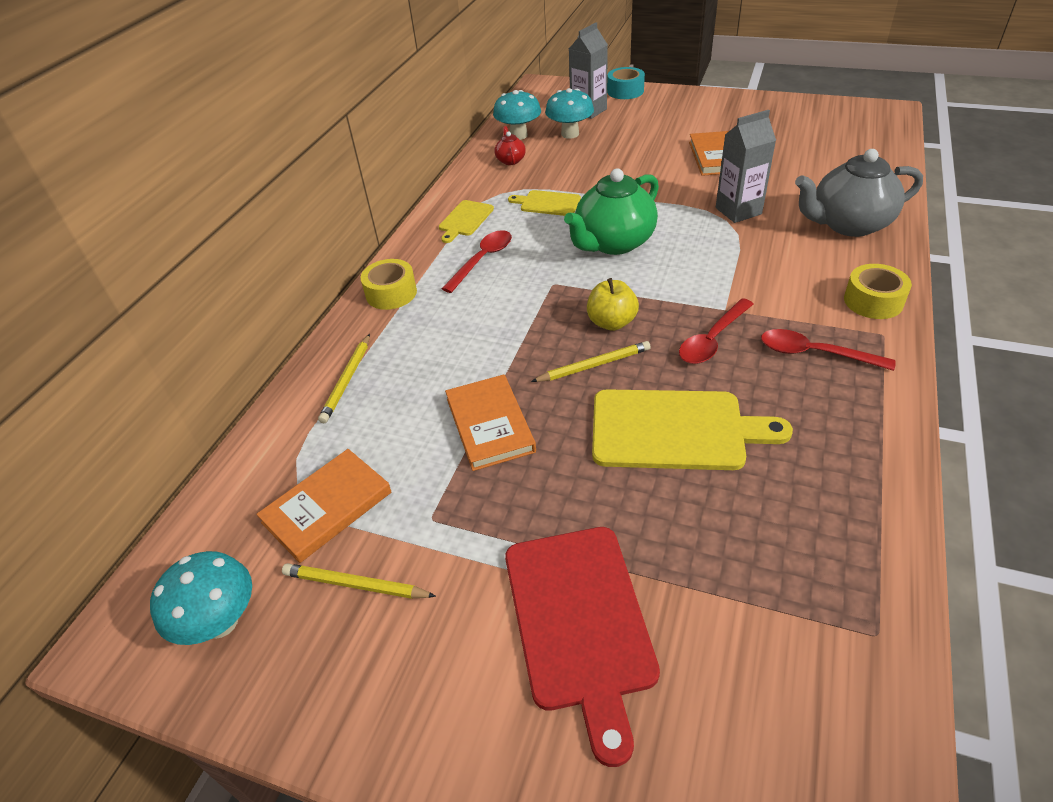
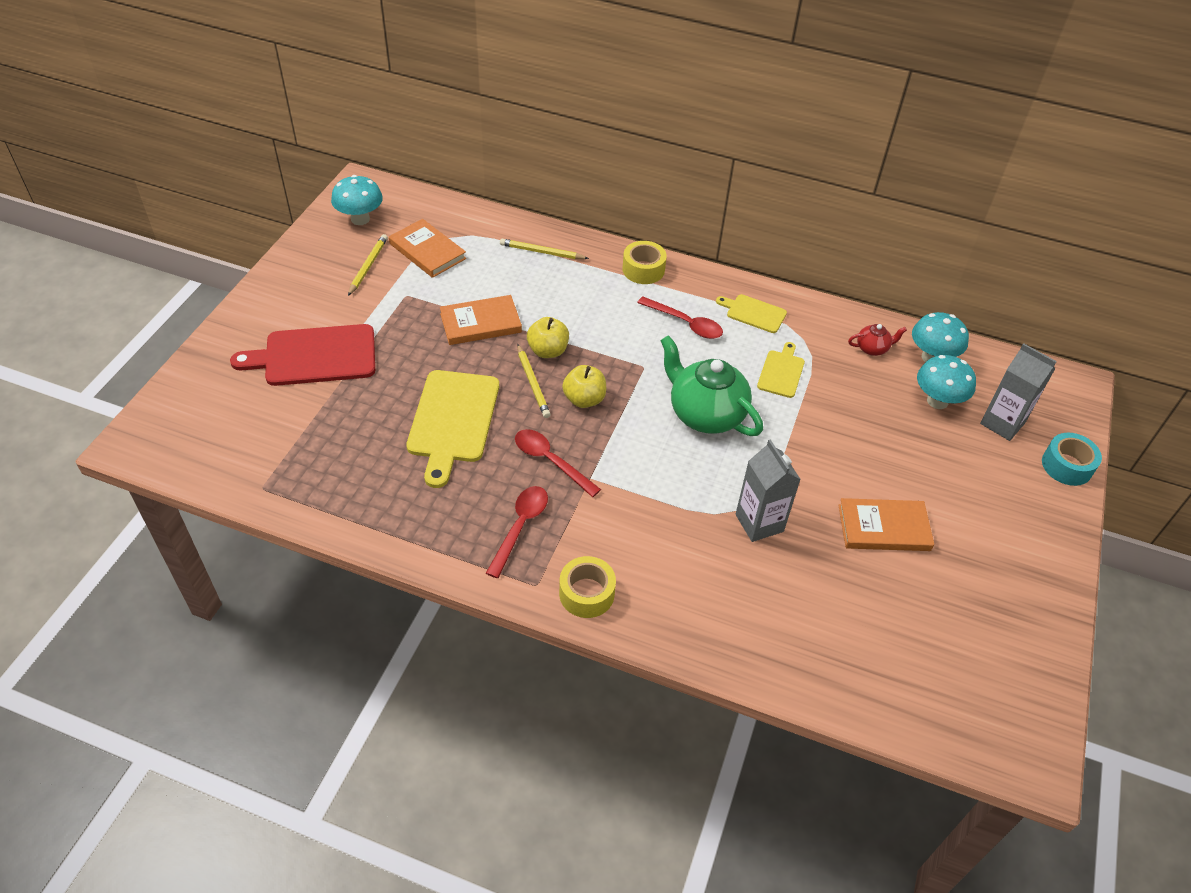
camera: 85 degrees right, 5 degrees up
grey teapot [795,149,923,237] -> none
none -> yellow apple [527,317,569,358]

